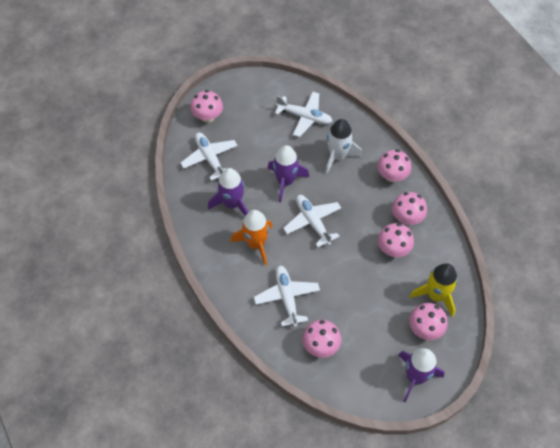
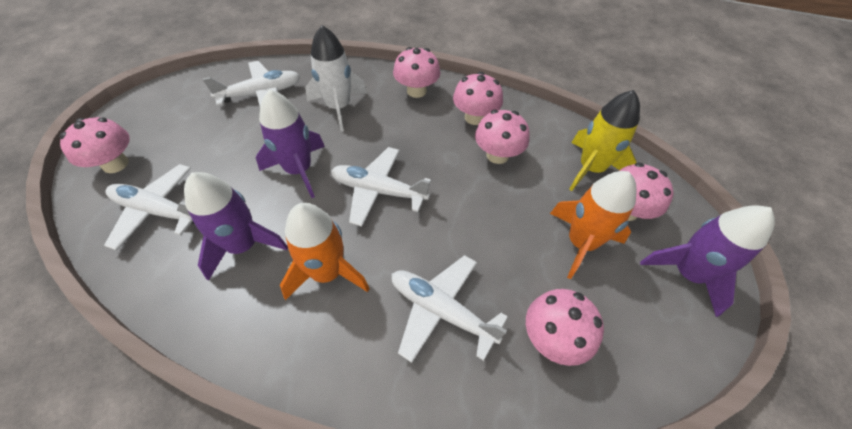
camera: 45 degrees left, 5 degrees down
none -> orange rocket [550,171,637,279]

